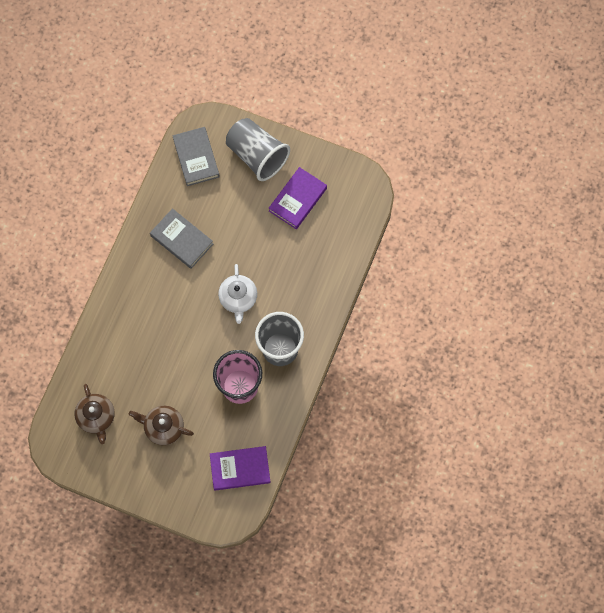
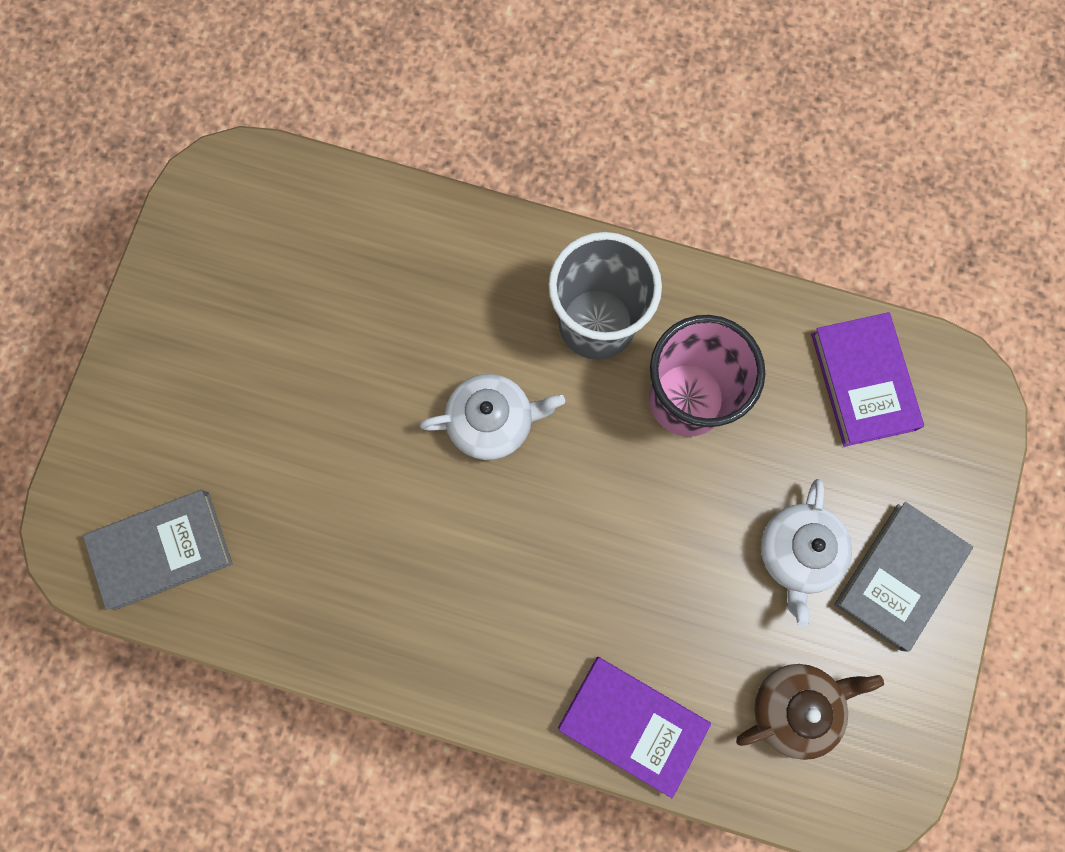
camera: 95 degrees left, 5 degrees up
brown teapot [129,406,194,445] -> white teapot [761,479,852,627]
grey book [150,208,213,269] -> grey book moved to [834,502,973,652]
grey cup [226,118,290,181] -> none
purple book [269,167,327,229] -> purple book moved to [558,657,711,798]

